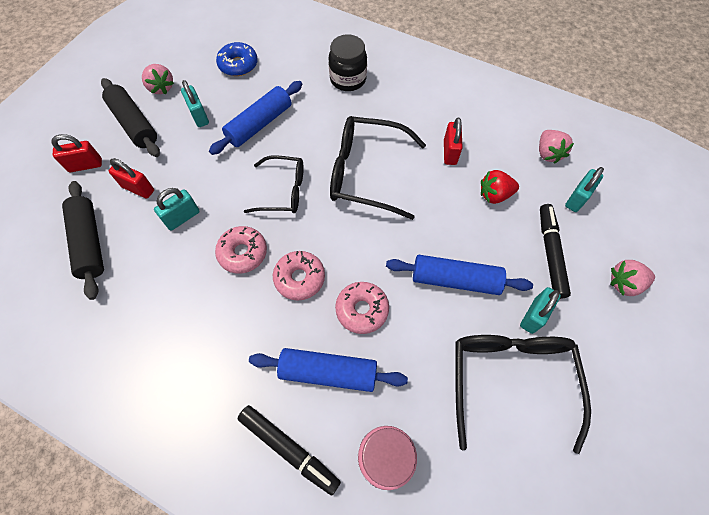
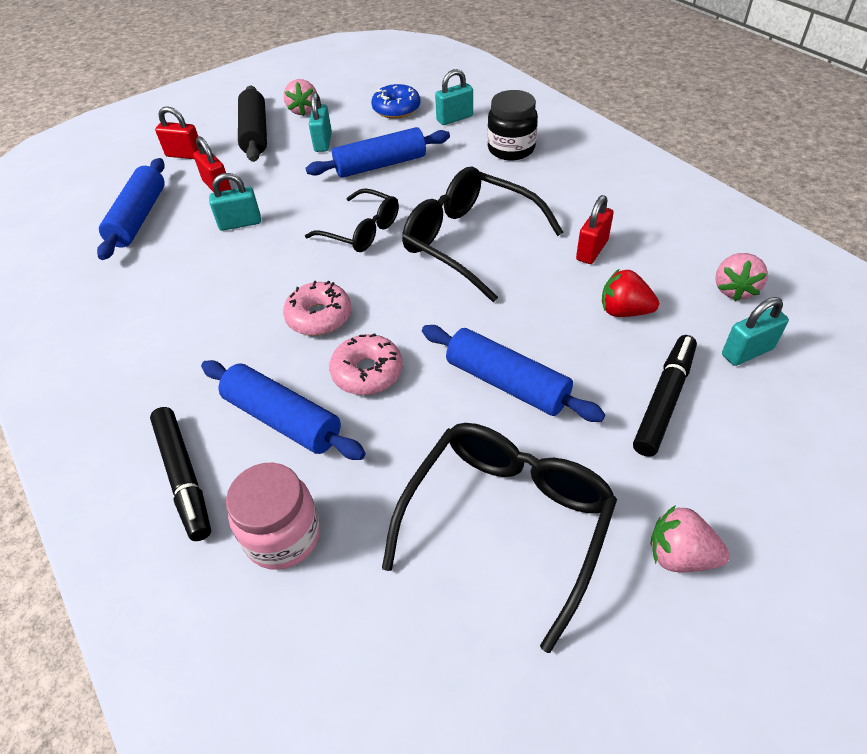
camera: 30 degrees right, 15 degrees down
black rolling pin [62,181,104,300] -> blue rolling pin [97,158,165,260]
pink donut [215,226,267,274] -> none
turquoise padlock [520,287,561,334] -> turquoise padlock moved to [435,69,473,125]
pink strawberry [611,260,655,296] -> pink strawberry moved to [651,505,730,572]

